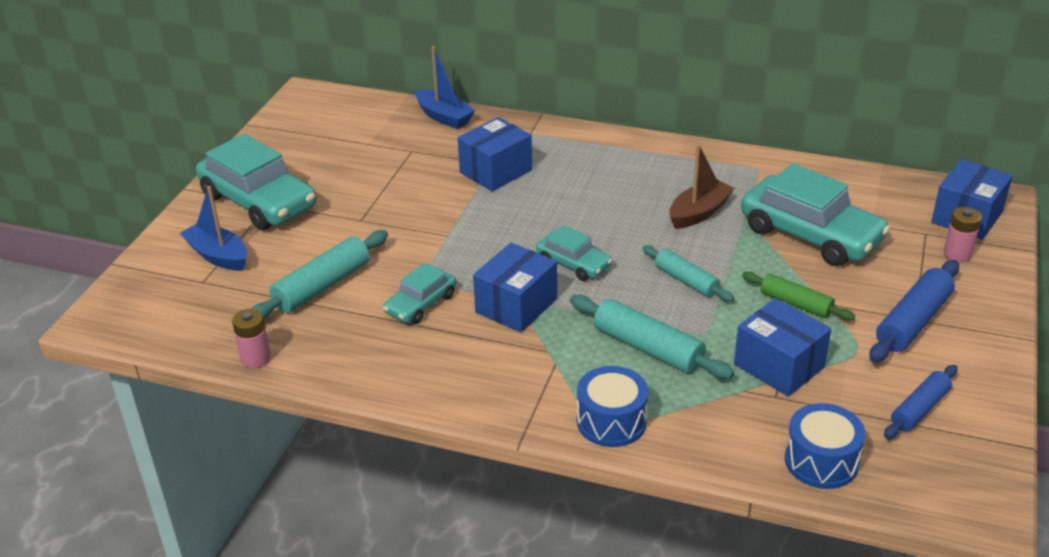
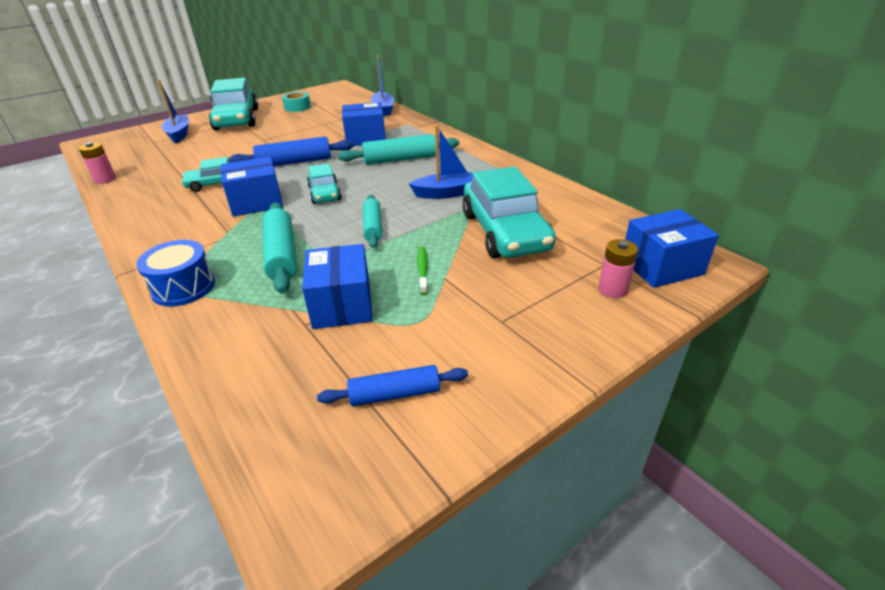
camera: 35 degrees right, 0 degrees up
turquoise rolling pin [251,230,388,319] -> turquoise rolling pin moved to [338,134,459,165]
brown boat [669,144,734,229] -> blue boat [409,125,473,199]
green rolling pin [742,272,855,320] -> green toothbrush [417,246,428,295]
blue drum [785,403,866,489] -> none
blue rolling pin [869,260,959,363] -> blue rolling pin moved to [229,137,354,166]
none -> turquoise tape [282,92,311,112]

